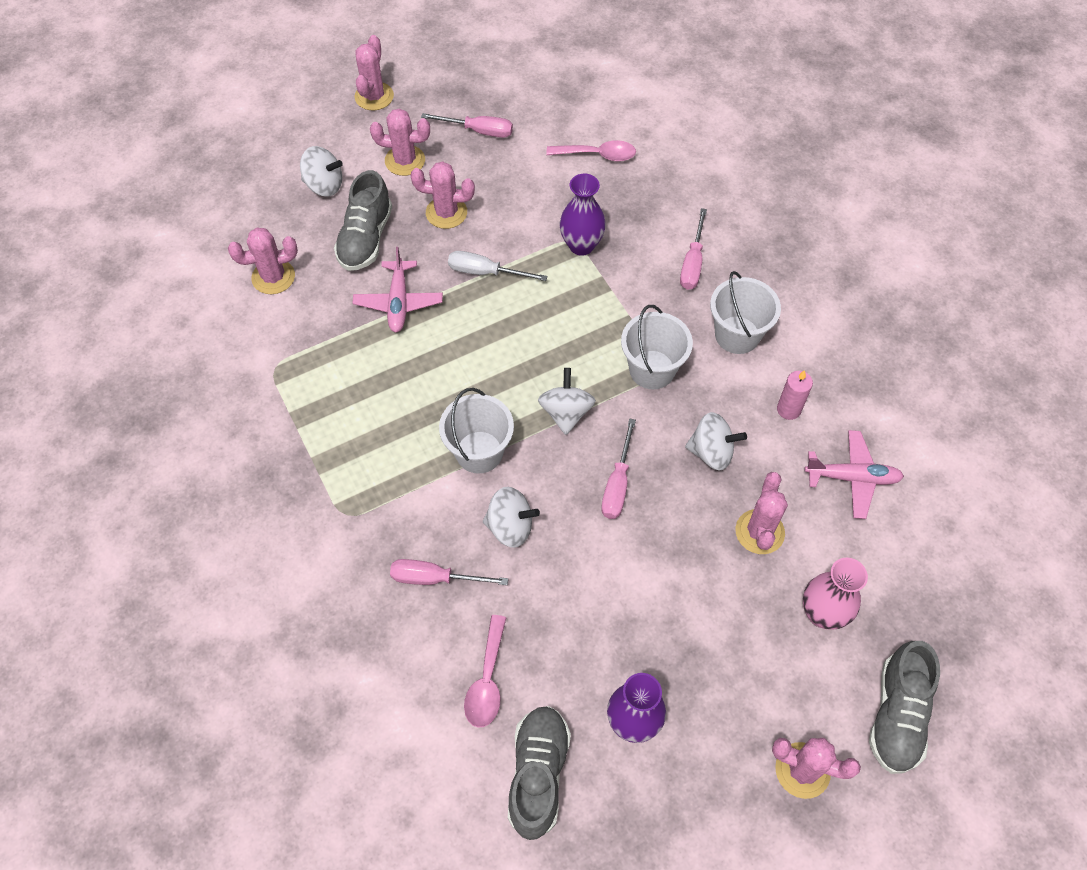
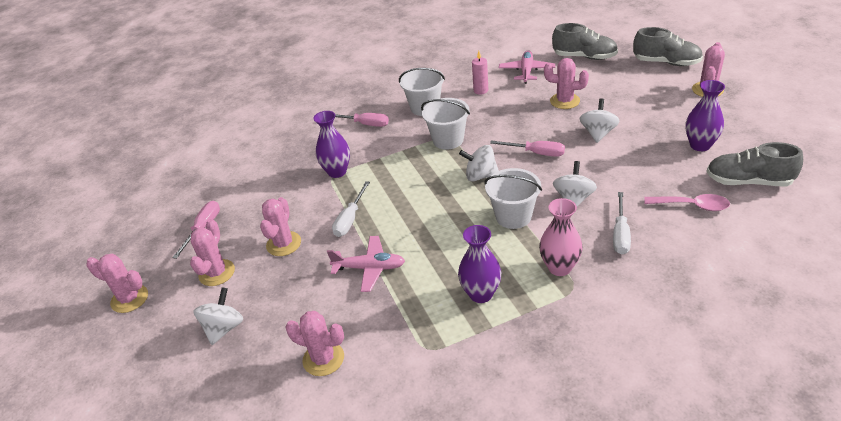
camera: 80 degrees left, 20 degrees down
pink cactus [228,228,298,294] -> pink cactus turned 60 degrees counterclockwise [286,311,344,376]
grey shoe [334,170,392,271] -> grey shoe moved to [552,23,618,60]
pink screwdriver [390,559,508,585] -> white screwdriver [613,192,631,255]
pink spoon [547,140,636,162] -> none
white spinning top [685,412,747,471] -> white spinning top moved to [579,98,620,143]
pink vase [803,558,868,630] -> pink vase moved to [539,198,582,276]
none -> purple vase [458,225,501,303]

